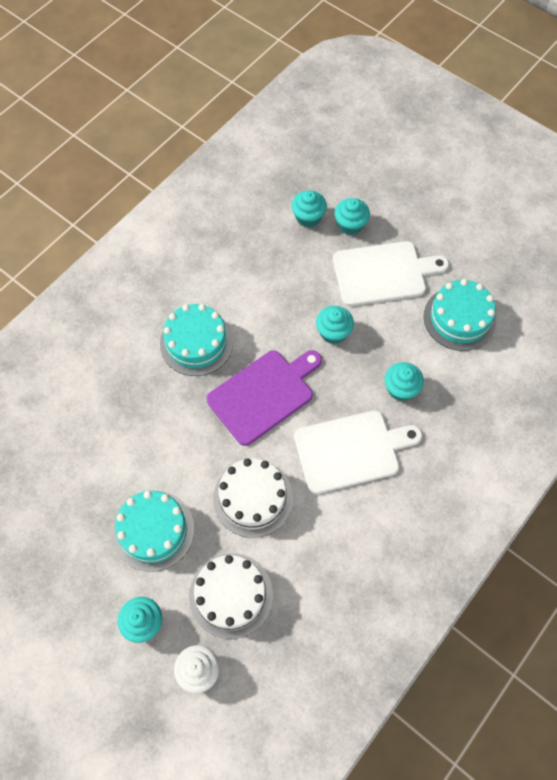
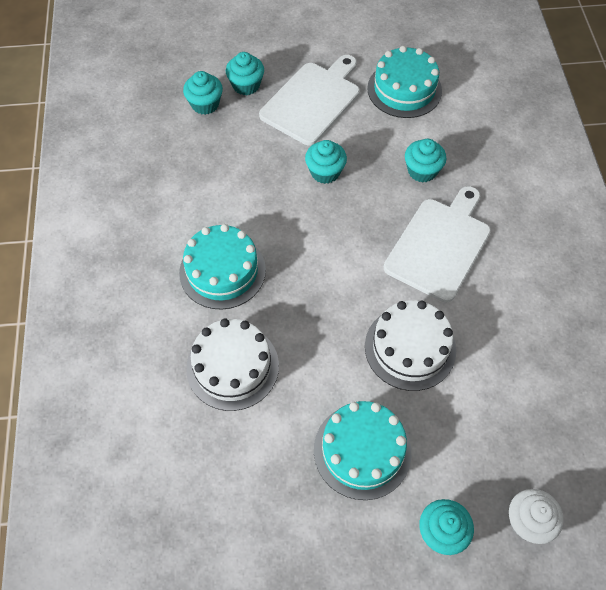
camera: 45 degrees left, 5 degrees down
white cake [189,553,273,639] -> white cake moved to [186,318,279,411]
purple cutting board [206,350,322,446] -> none

